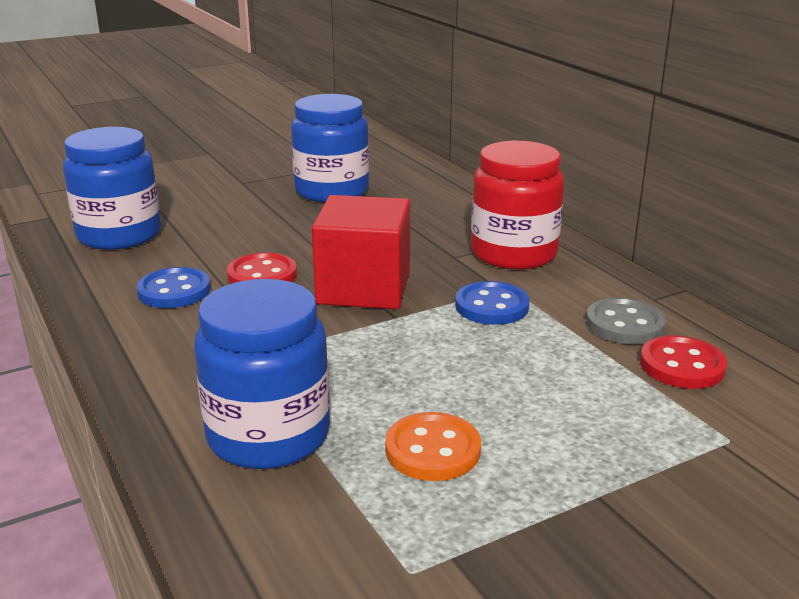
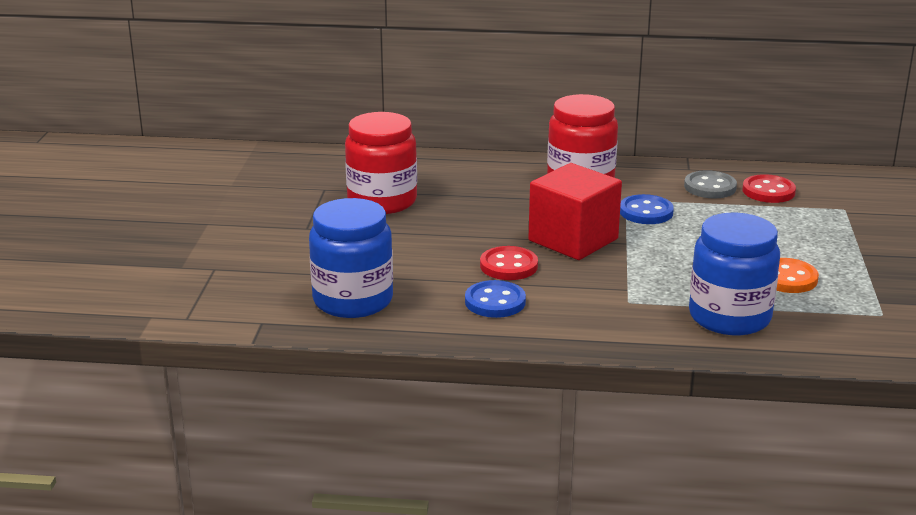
camera: 55 degrees left, 0 degrees up
blue jar [291,94,369,202] -> red jar [345,112,417,214]

